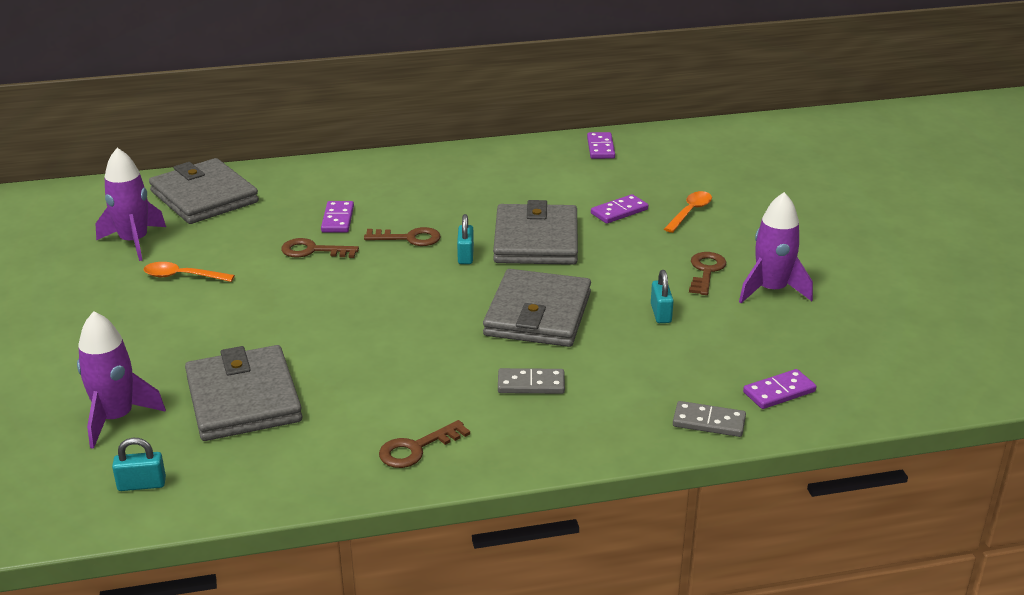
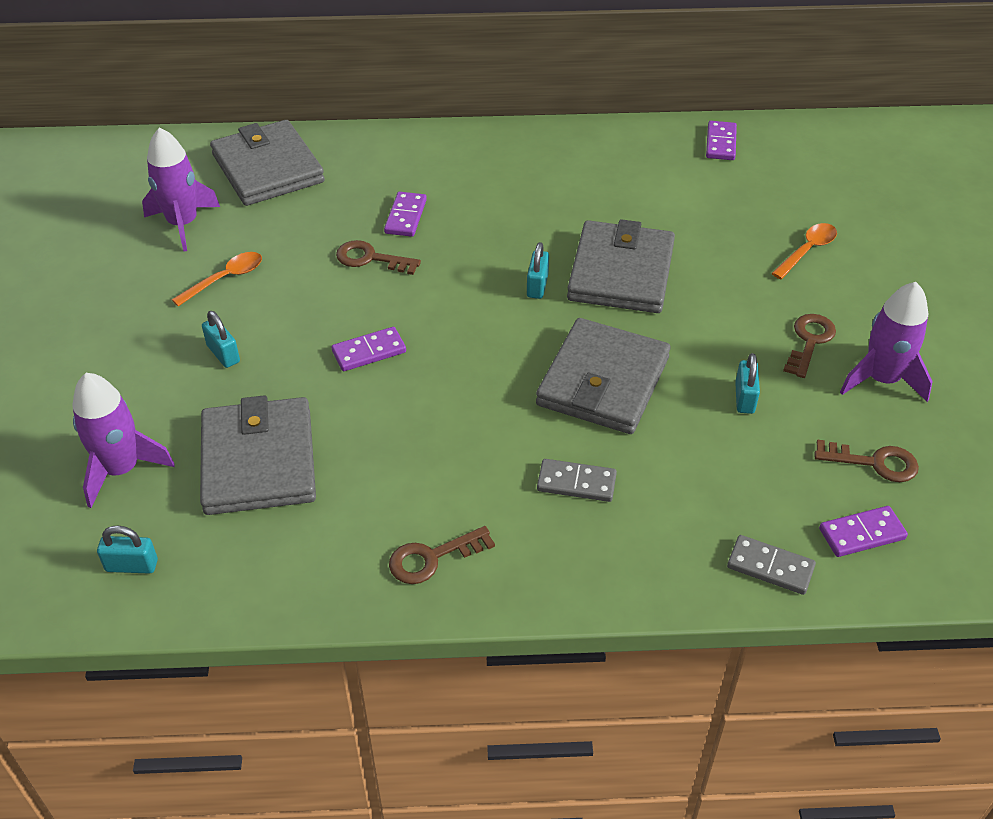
camera: 10 degrees right, 15 degrees up
orange spoon [143,262,235,282] -> orange spoon turned 120 degrees clockwise [172,252,262,306]
brown key [364,227,441,246] -> brown key moved to [814,440,919,482]
purple domino [591,194,648,224] -> purple domino moved to [332,327,406,371]
none -> turquoise padlock [202,311,240,368]

